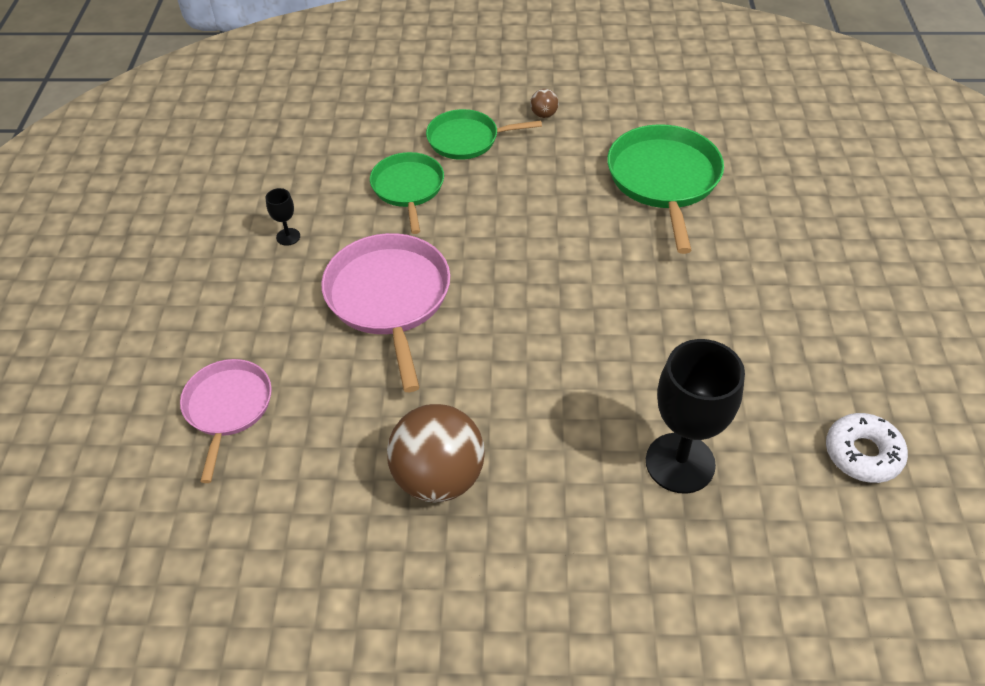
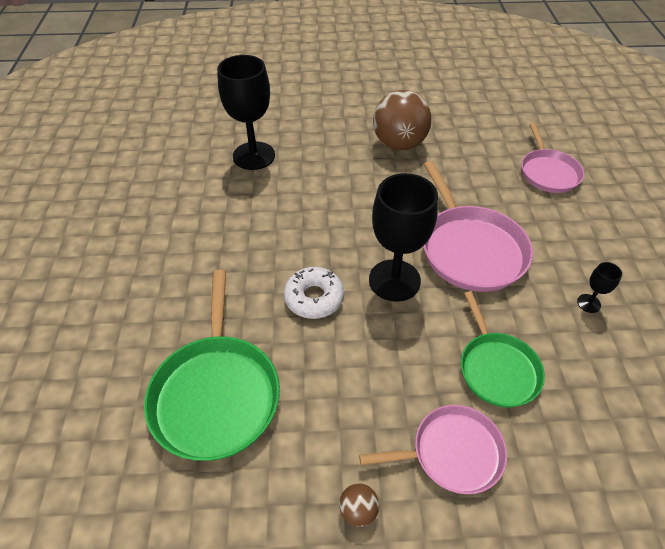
camera: 175 degrees right, 0 degrees up
green pan [426,109,542,160] -> pink pan [359,405,507,494]
white donut [826,413,908,483] -> white donut moved to [284,267,344,319]
none -> black goblet [369,173,438,302]

